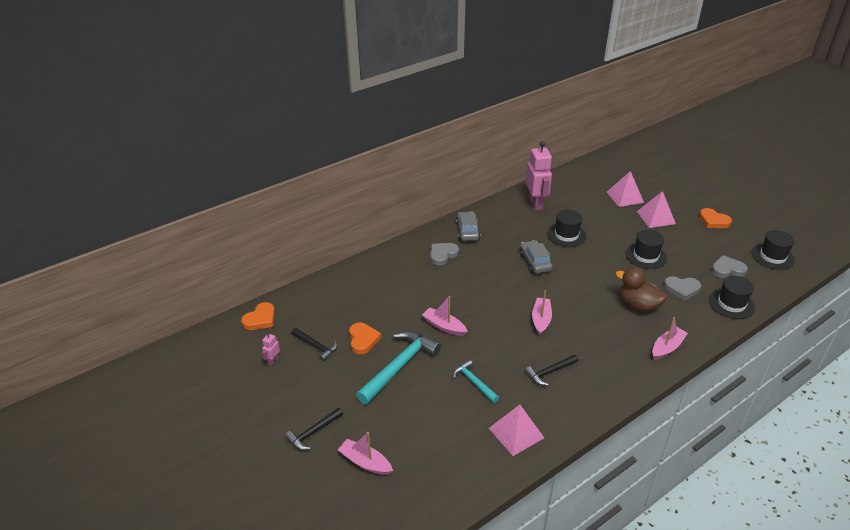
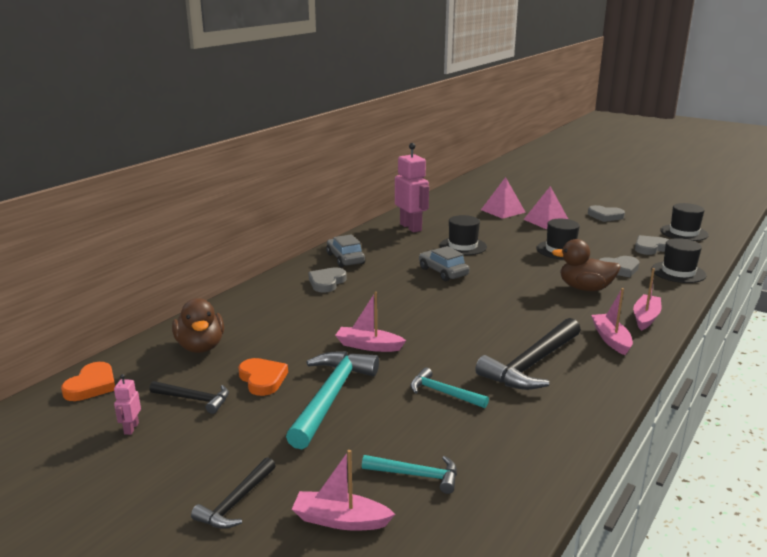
camera: 20 degrees left, 15 degrees down
pink pyramid [489,405,544,456] -> none
black hammer [525,355,578,386] -> black hammer [475,318,581,390], size x1.84
pink boat [532,291,552,335] -> pink boat moved to [591,288,633,355]
orange heart [699,208,732,228] -> grey heart [588,205,625,222]
none -> brown duck [172,298,224,353]
none -> turquoise hammer [362,455,457,494]

